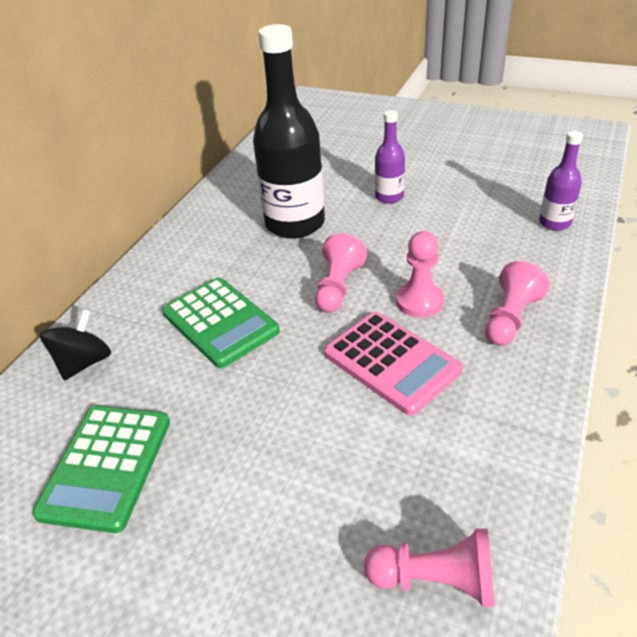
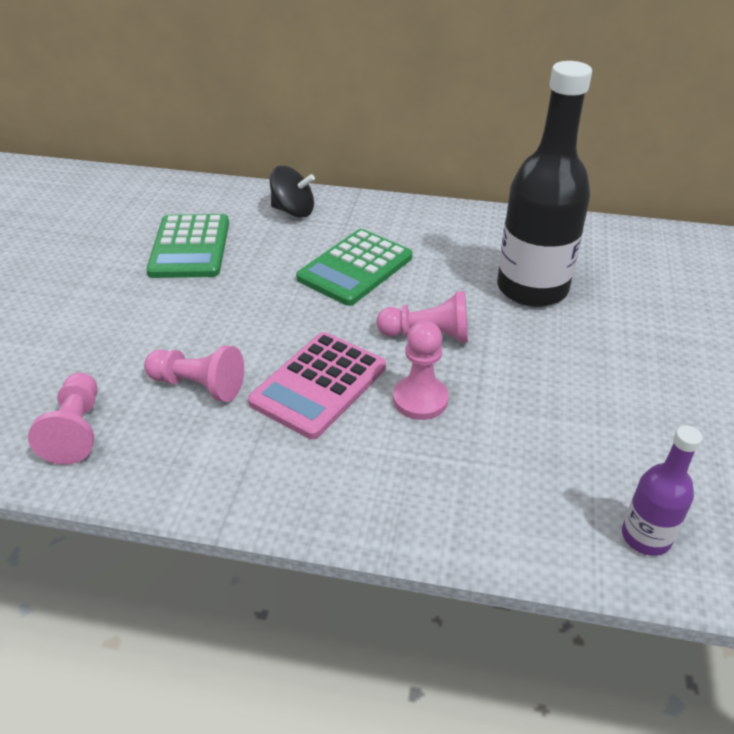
camera: 75 degrees right, 0 degrees up
green calculator [32,406,170,533] -> green calculator turned 90 degrees counterclockwise [146,214,229,278]
purple bottle [375,110,405,203] -> none
pink pawn [485,261,550,346] -> pink pawn moved to [144,345,244,402]

